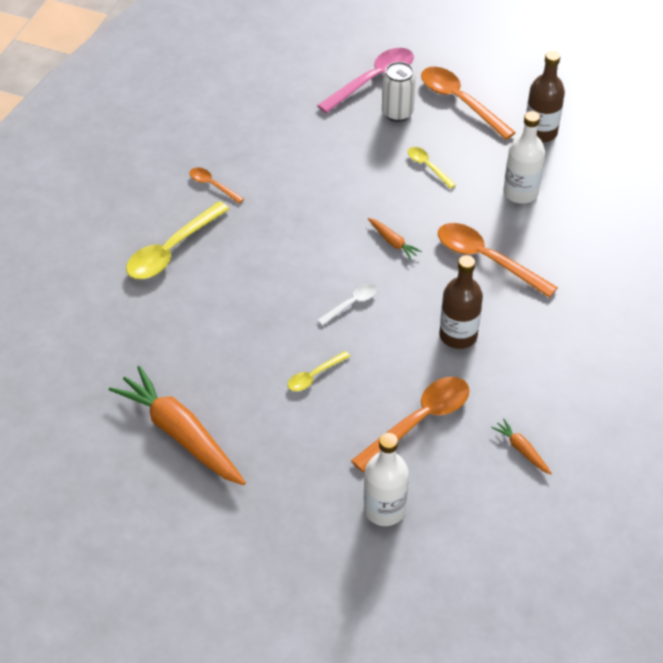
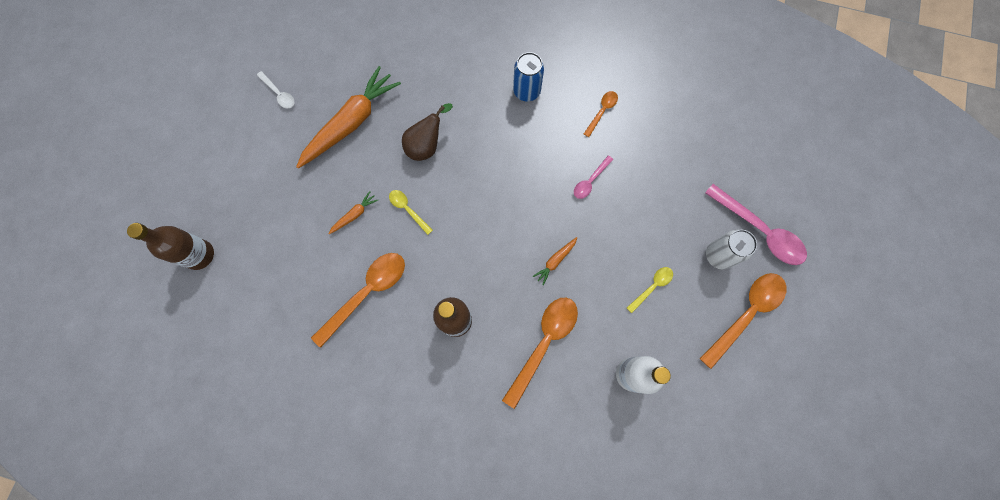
camera: 85 degrees right, 25 degrees up
yellow spoon [126,201,229,279] -> blue can [513,52,544,101]
white spoon [317,284,377,326] -> white spoon moved to [257,71,294,109]
orange spoon [351,377,470,472] -> orange spoon turned 90 degrees counterclockwise [311,253,405,348]
white bottle [364,433,409,526] -> none
orange carrot [491,418,552,474] -> orange carrot moved to [328,191,378,234]
brown bottle [526,51,565,142] -> brown bottle moved to [127,223,214,270]
none -> brown pear [402,103,453,161]
none -> pink spoon [574,155,613,199]

